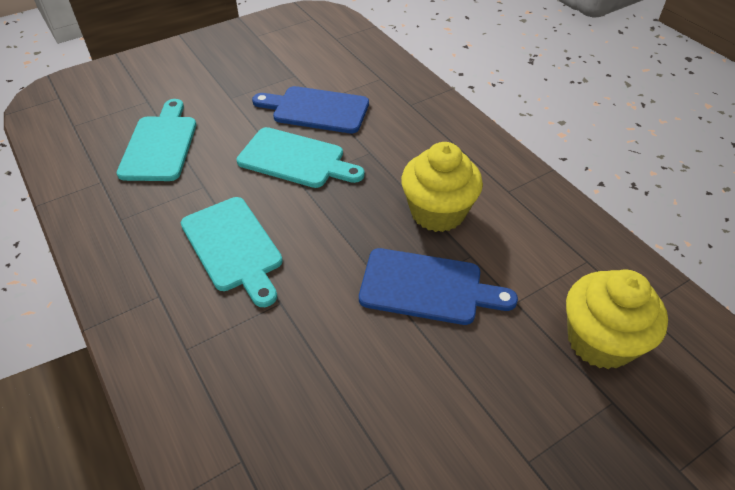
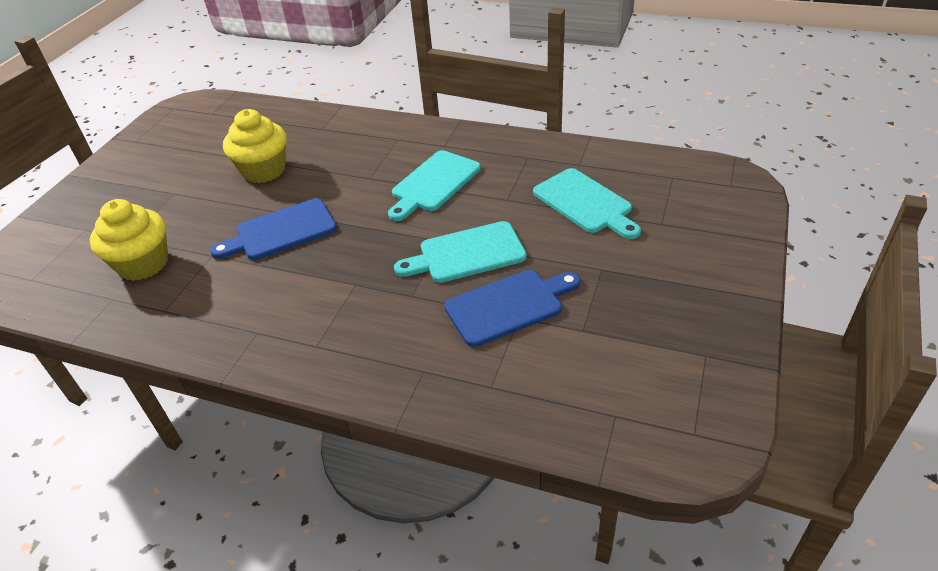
camera: 145 degrees right, 5 degrees down
turquoise cutting board [181,197,283,307] -> turquoise cutting board turned 75 degrees counterclockwise [388,150,481,221]
yellow cupcake [401,142,483,232] -> yellow cupcake moved to [223,109,286,183]

